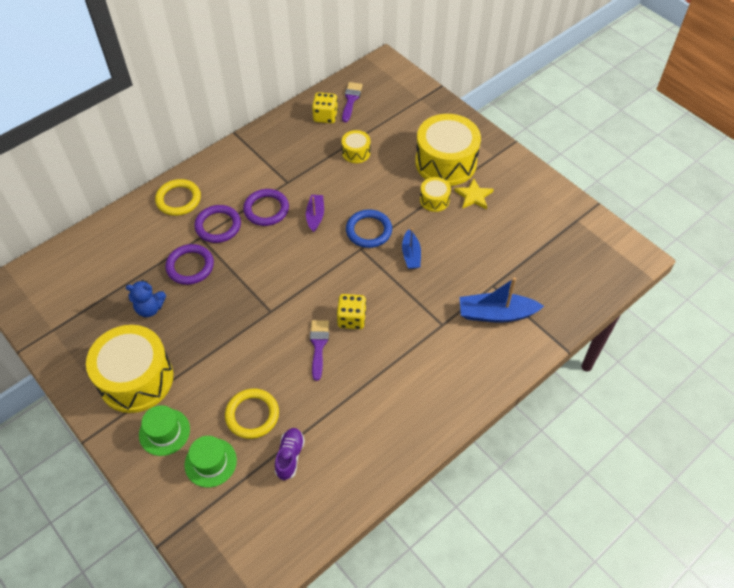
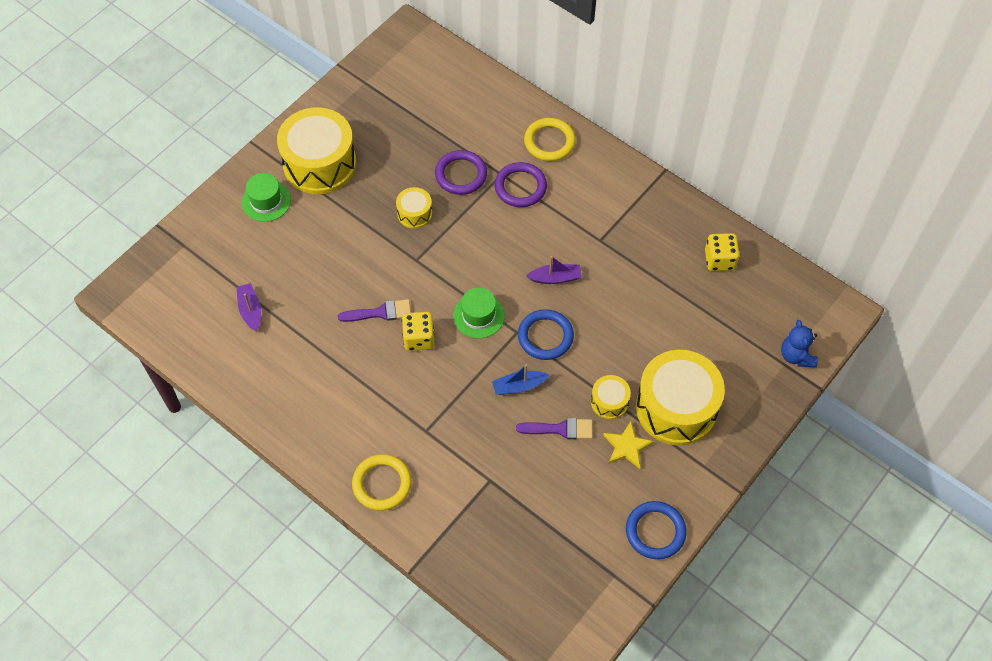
camera: 80 degrees right, 5 degrees up
blue teddy bear [126,280,166,317] -> blue teddy bear moved to [781,320,818,367]
green hat [184,436,237,487] -> green hat moved to [453,288,505,338]
yellow ring [225,388,279,439] -> yellow ring moved to [352,454,412,511]
purple ring [243,189,289,226] -> none
purple shoe [275,428,305,480] -> purple boat [237,283,261,331]
purple brush [342,82,363,122] -> purple brush moved to [516,418,593,439]
yellow drum [342,130,371,163] -> yellow drum moved to [396,187,432,229]
blue boat [460,277,544,323] -> none
none -> blue ring [626,501,687,559]

